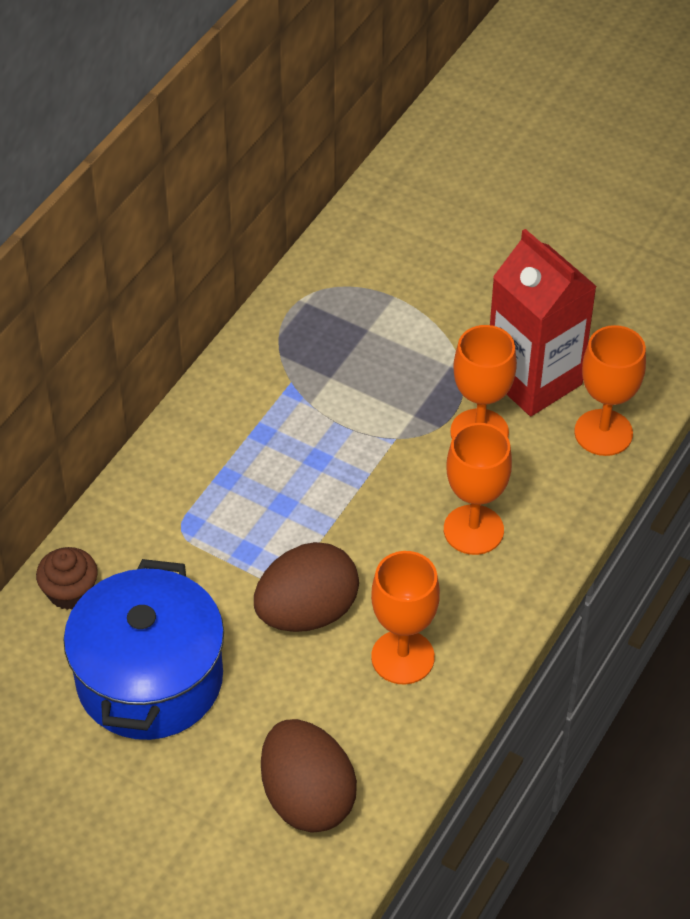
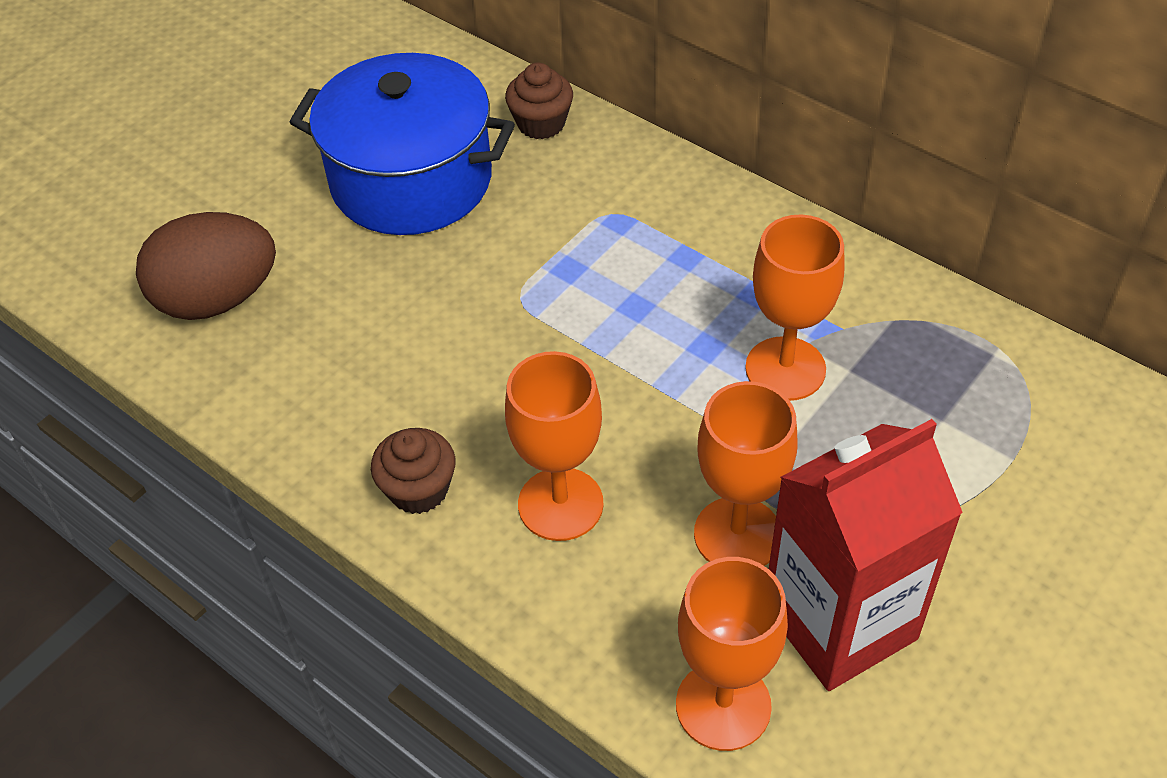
camera: 100 degrees right, 0 degrees up
brown egg [254,542,359,632] -> none
orange goblet [371,551,440,685] -> orange goblet moved to [745,215,845,401]
none -> brown cupcake [371,428,456,514]

